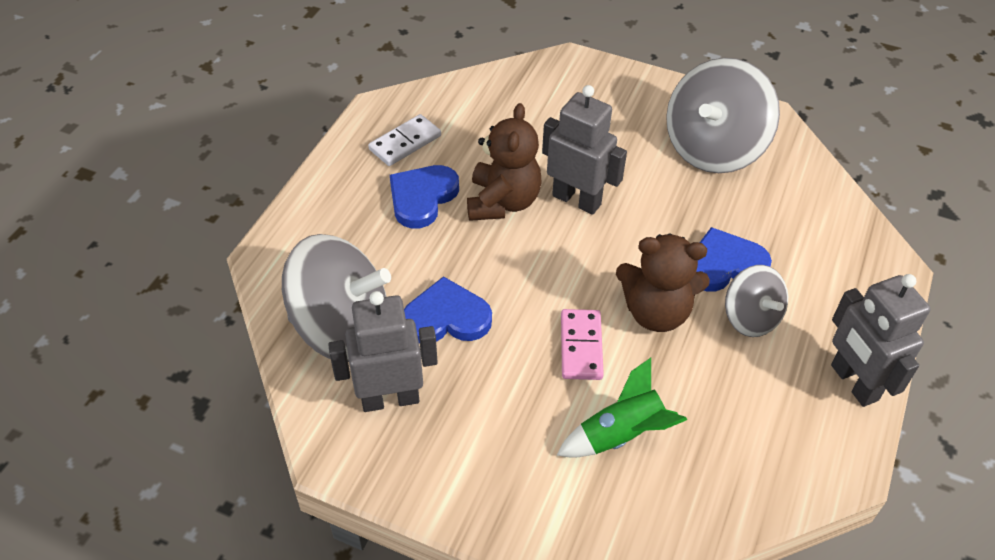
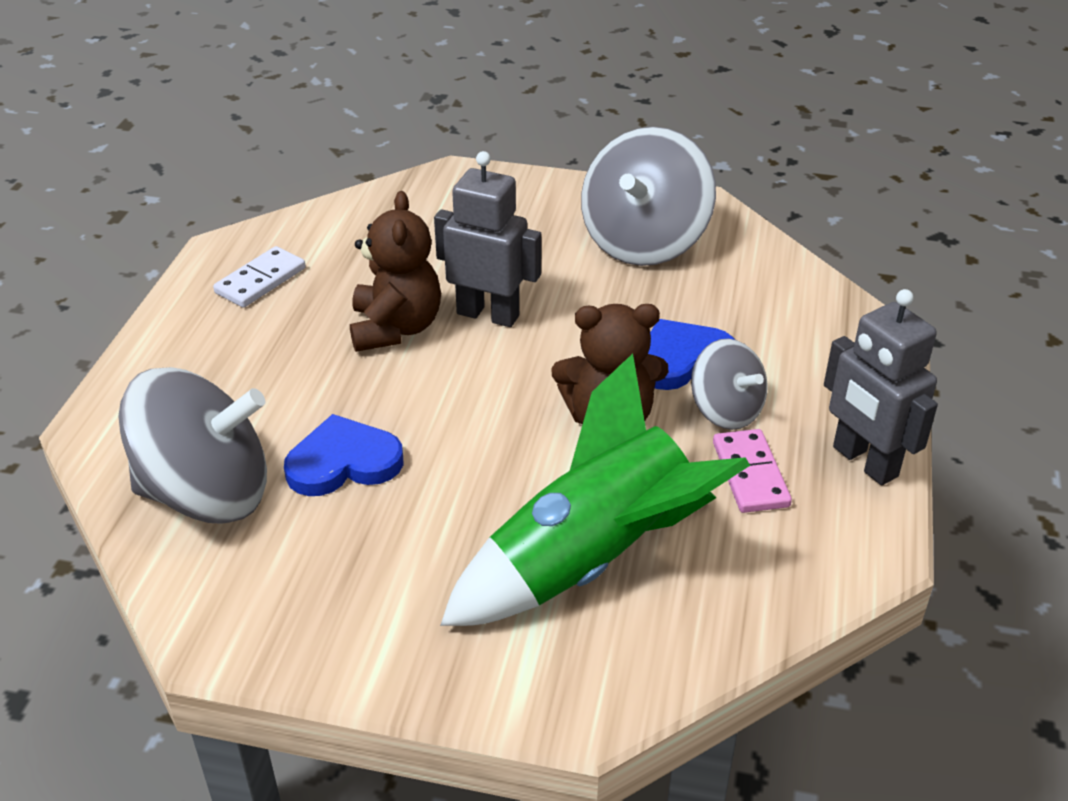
camera: 10 degrees left, 10 degrees down
grey robot [328,291,438,412] -> none
blue heart [390,165,459,229] -> none
green rocket [557,358,687,458] -> green rocket [440,353,750,626], size x1.87
pink domino [561,309,604,380] -> pink domino moved to [713,429,792,513]

